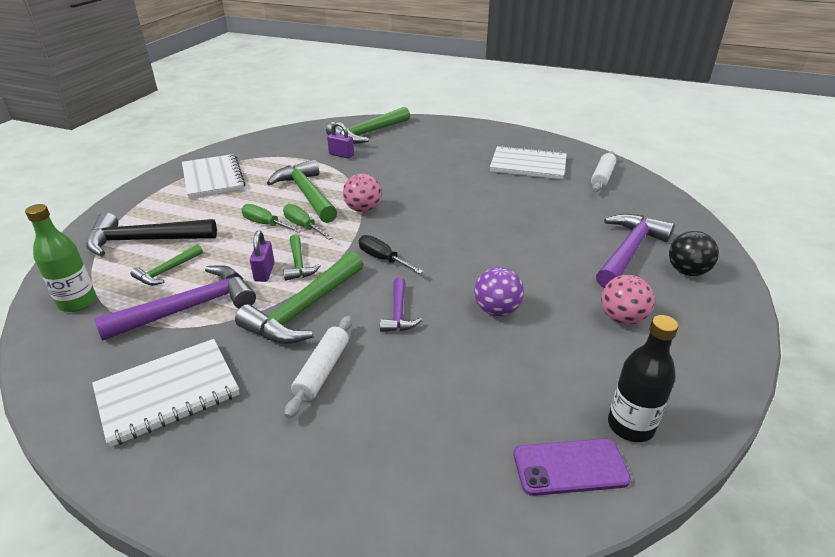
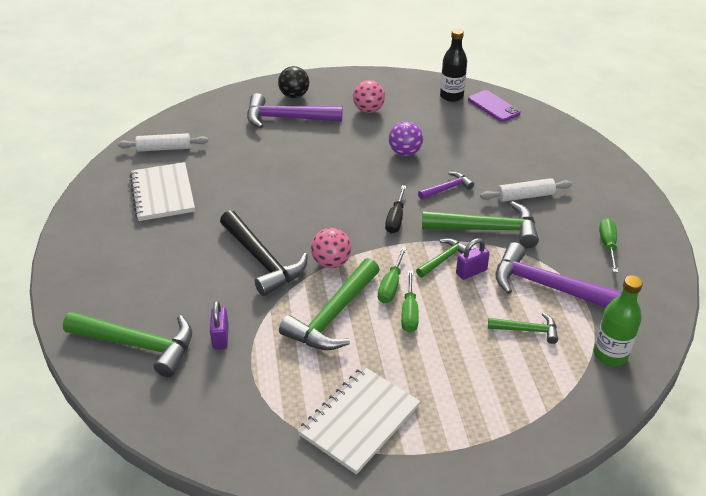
camera: 120 degrees left, 5 degrees up
black hammer [86,212,217,256] -> black hammer moved to [220,210,308,296]
white notebook [92,339,239,447] -> green screwdriver [599,218,618,272]

